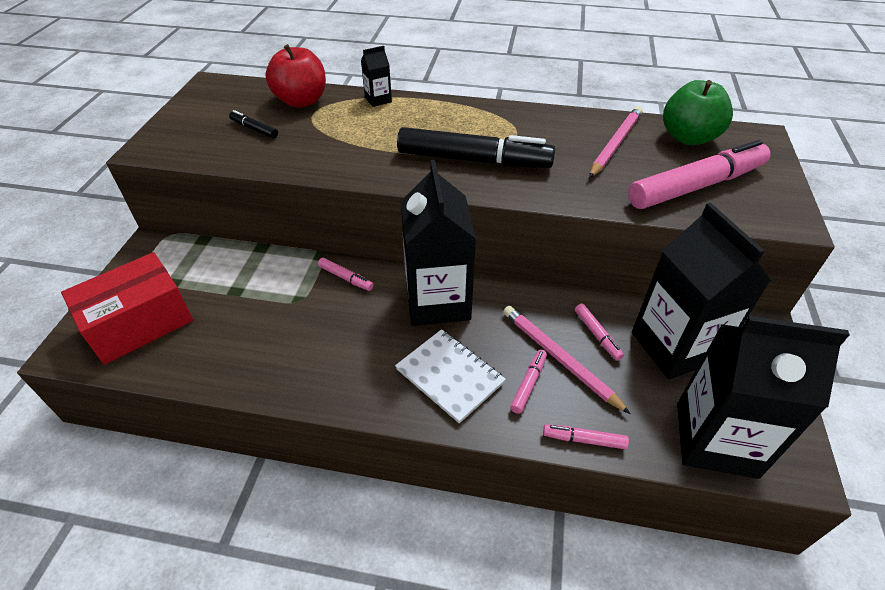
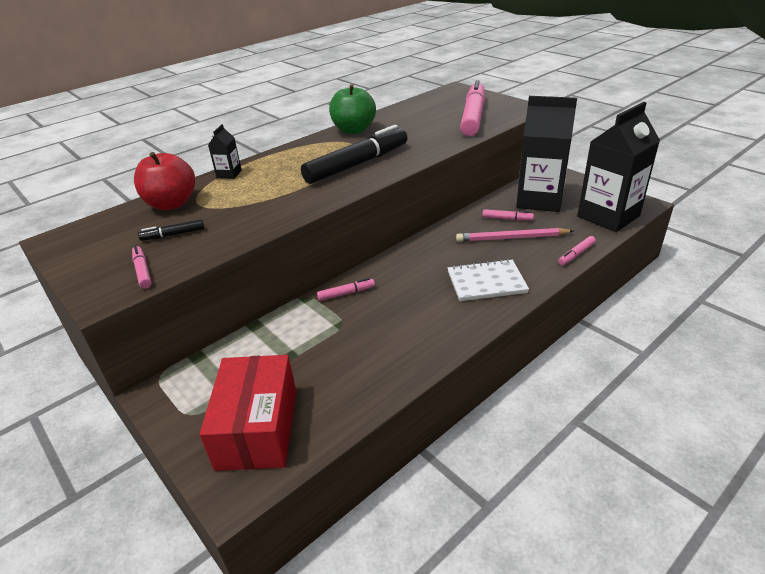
camera: 50 degrees left, 10 degrees down
black carton [401,160,476,326] -> none
pink marker [510,350,547,414] -> pink marker moved to [132,246,152,289]
pink pencil [589,106,642,178] -> none
green apple [663,80,733,145] -> green apple moved to [329,84,376,134]

